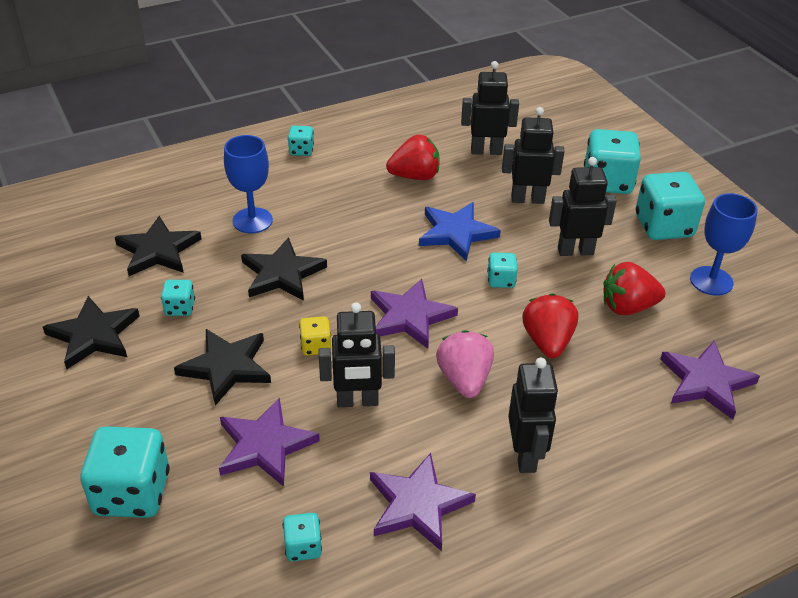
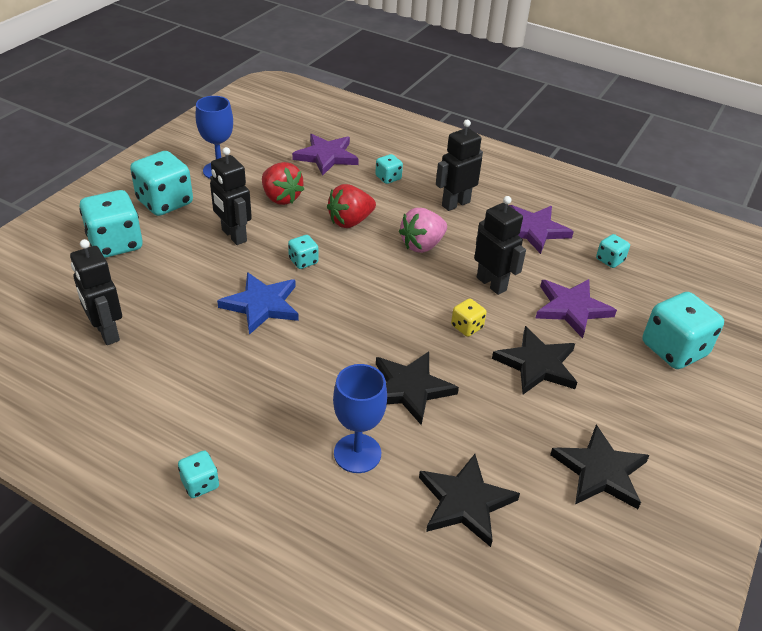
camera: 125 degrees left, 0 degrees up
turquoise dice [161,280,195,316] -> turquoise dice moved to [375,154,403,184]
purple star [371,279,458,349] -> none
red strawberry [386,135,440,180] -> none
black robot [502,107,565,204] -> none

